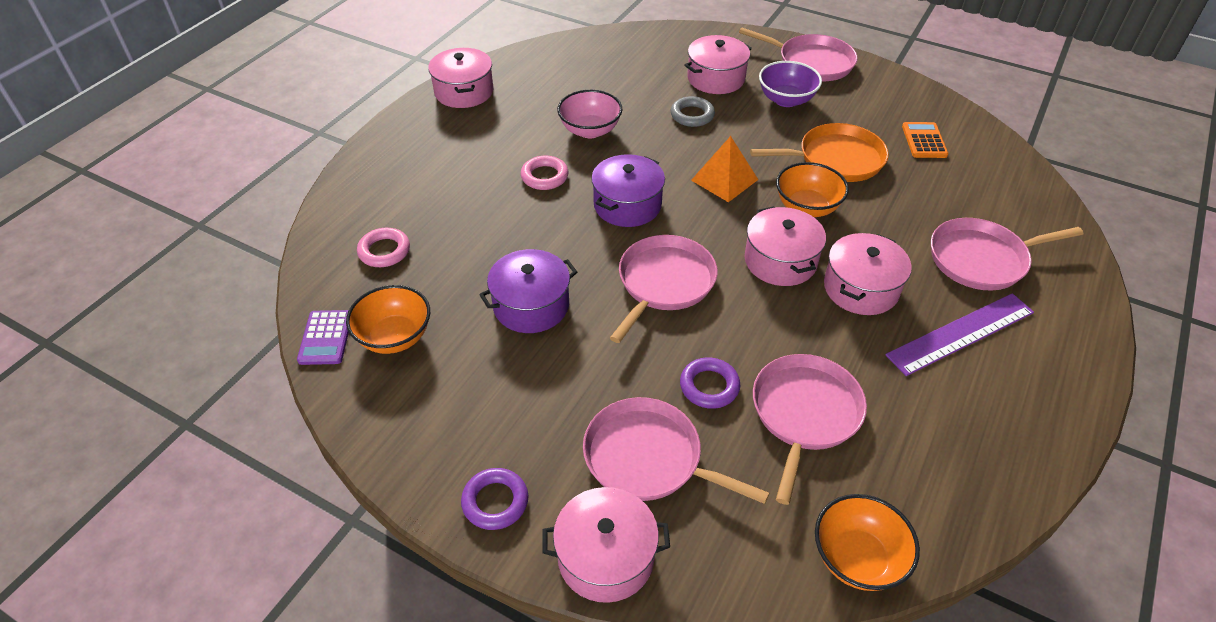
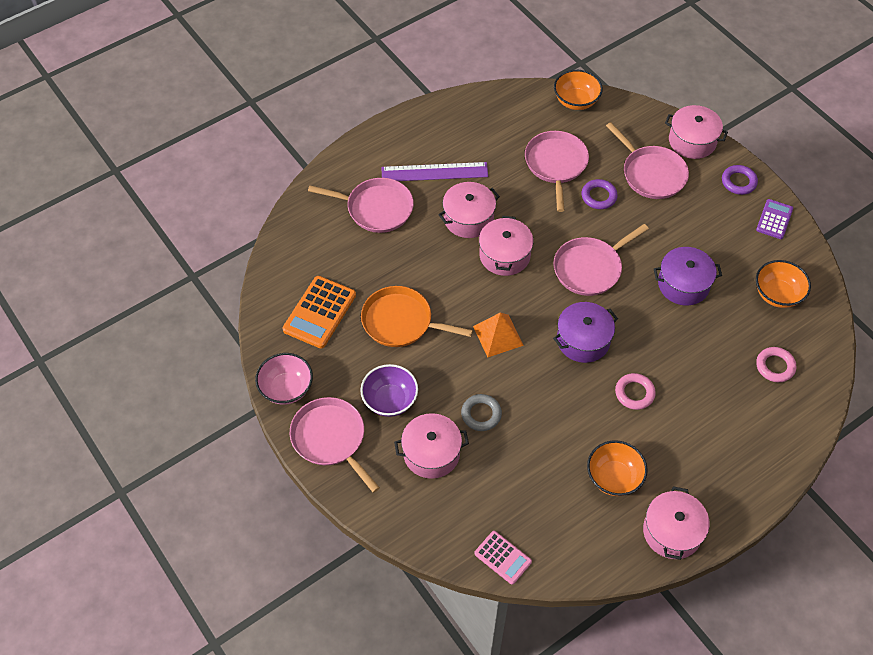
camera: 155 degrees left, 10 degrees up
purple calculator [297,310,349,365] -> purple calculator moved to [756,199,793,239]
pink bowl [557,90,623,138] -> pink bowl moved to [255,353,313,405]
pink pan [753,354,867,505] -> pink pan turned 135 degrees clockwise [525,131,589,212]
orange bowl [776,162,849,217] -> orange bowl moved to [587,440,648,496]
orange calculator [902,122,948,158] -> orange calculator [283,276,356,348], size x1.63
none -> pink calculator [474,531,532,585]

